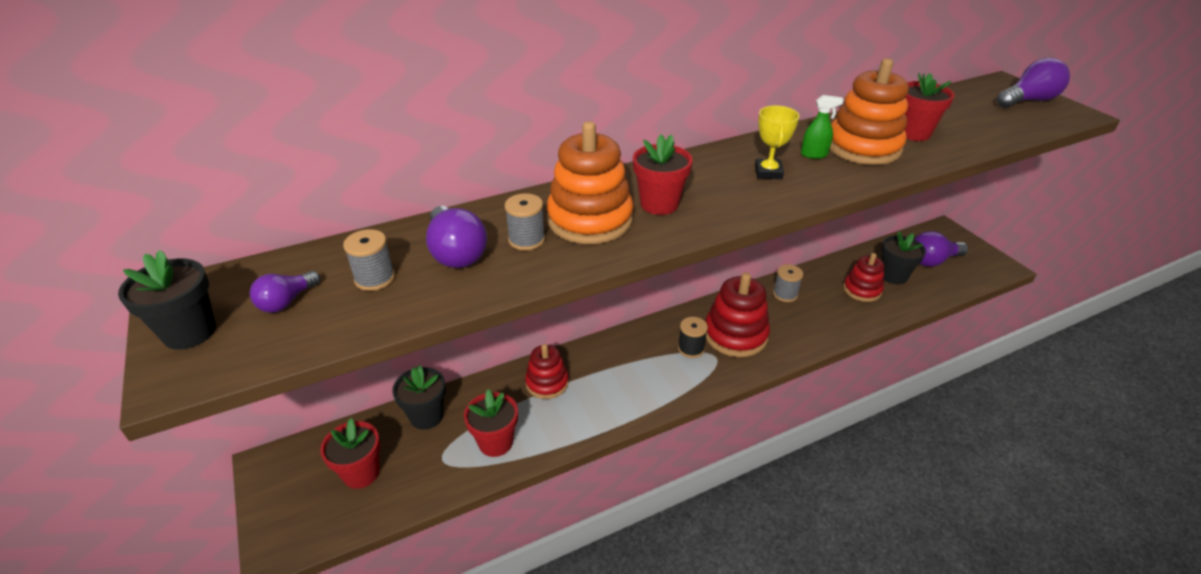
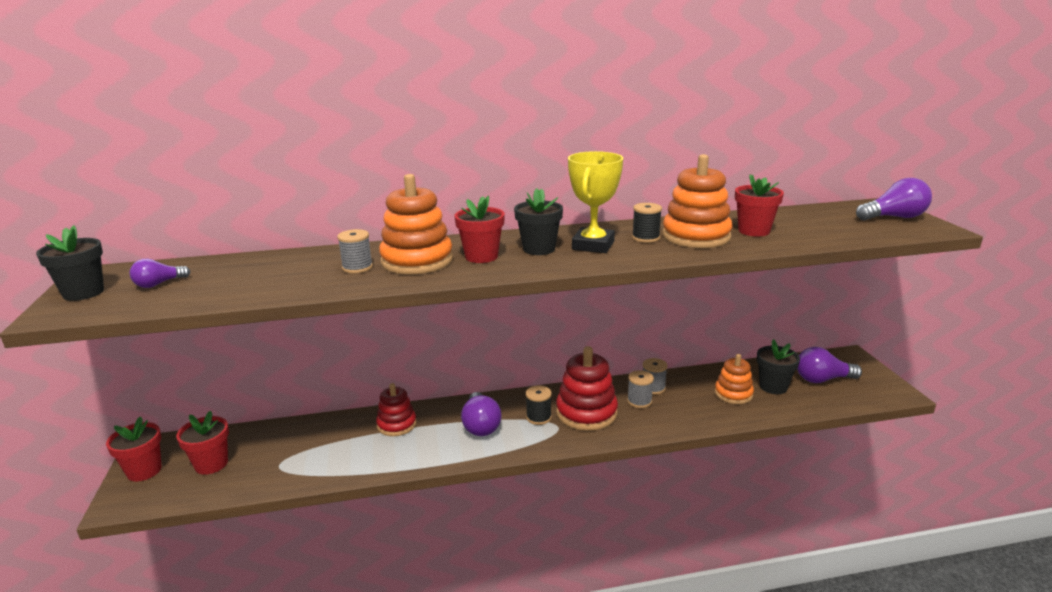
camera: 15 degrees right, 15 degrees down
grey spool [343,229,395,291] -> grey spool moved to [627,370,654,408]
black flower pot [392,365,446,430] -> black flower pot moved to [514,188,563,255]
purple light bulb [426,206,487,268] -> purple light bulb moved to [461,392,502,436]
red flower pot [464,389,518,457] -> red flower pot moved to [106,416,161,481]
yellow trophy [755,106,799,179] -> yellow trophy [568,151,623,253], size x1.58
green spray bottle [801,95,844,159] -> black spool [632,203,662,243]
red stacking toy [843,253,884,302] -> orange stacking toy [715,354,754,404]

